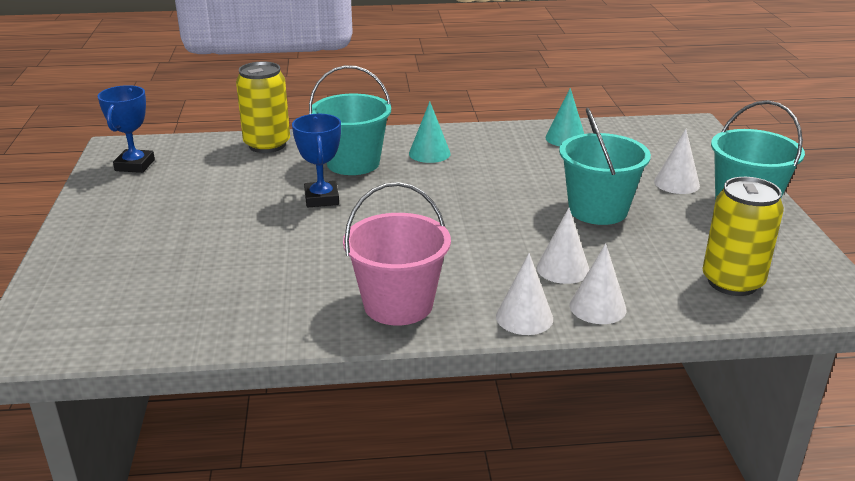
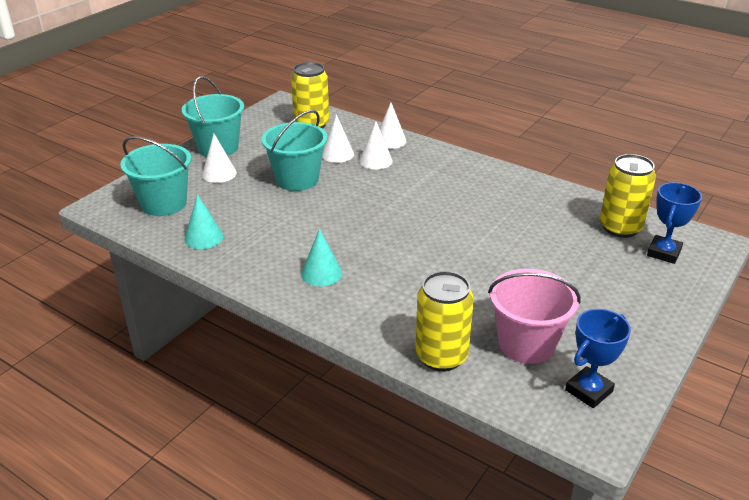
camera: 140 degrees left, 5 degrees up
blue trophy [292,114,341,207] -> blue trophy moved to [647,182,702,264]
turquoise bucket [309,65,391,175] -> turquoise bucket moved to [121,136,191,216]
pink bucket [343,182,451,325] -> pink bucket moved to [488,269,581,364]
white cone [496,253,553,335] -> white cone moved to [322,115,354,163]
none -> yellow can [600,154,656,238]

